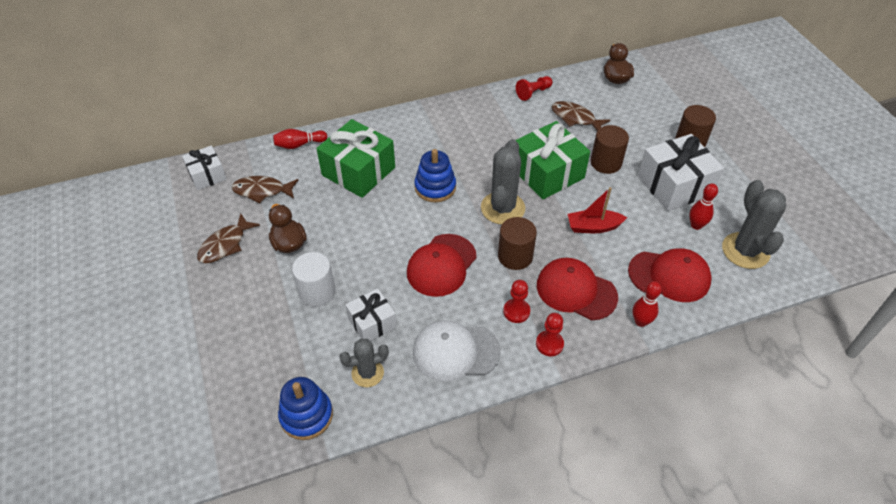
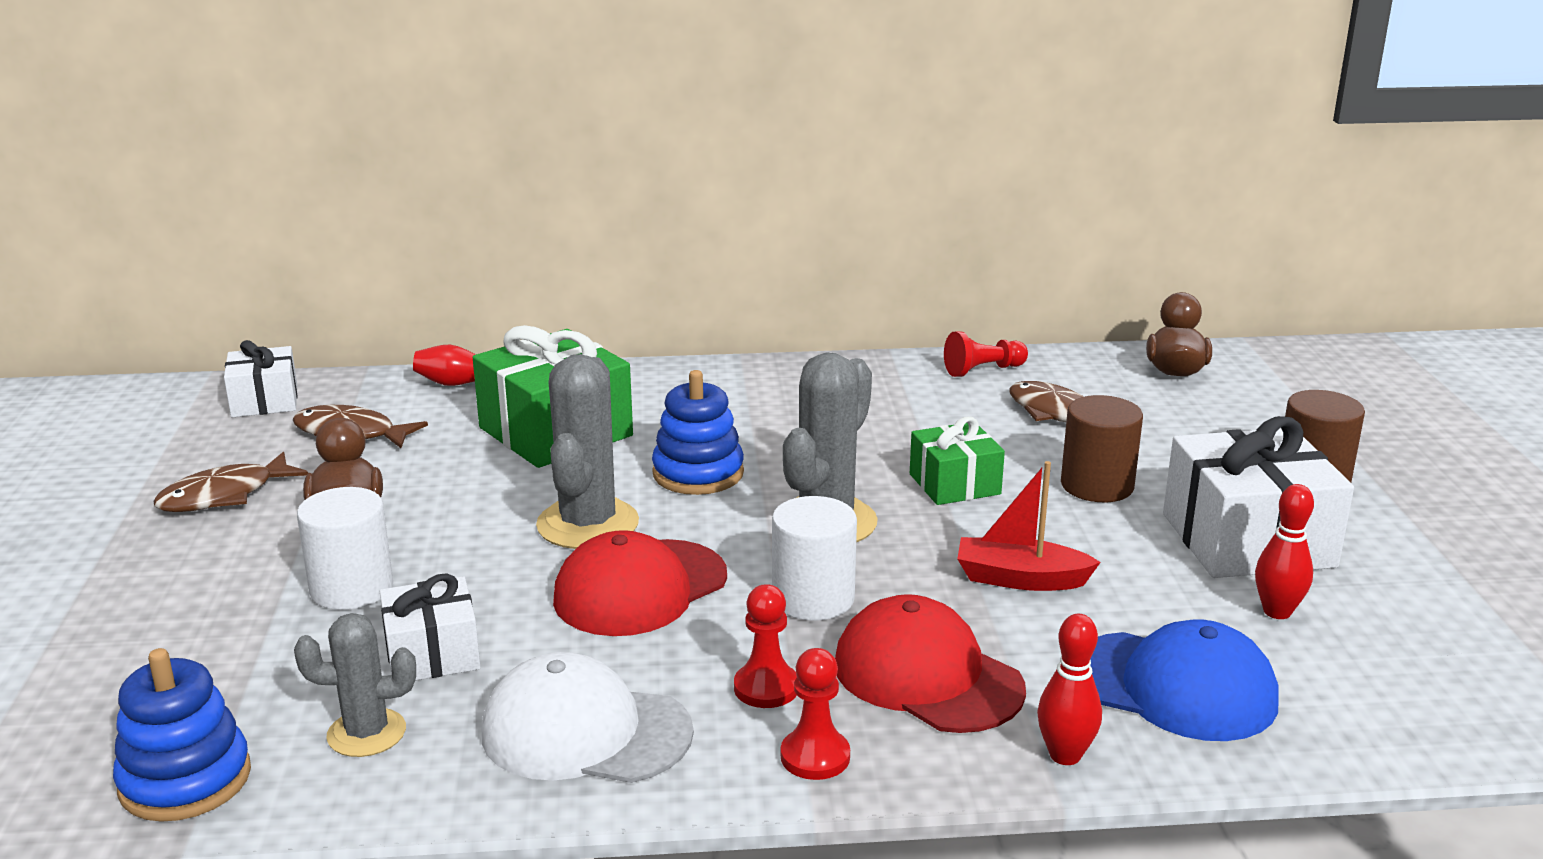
camera: 15 degrees right, 25 degrees down
brown cylinder [498,217,537,270] -> white cylinder [772,496,857,621]
green gift [516,121,590,199] -> green gift [910,417,1005,505], size x0.58
red cap [628,248,712,302] -> blue cap [1090,619,1279,741]
grey cactus [722,180,786,269] -> grey cactus moved to [536,354,639,549]

